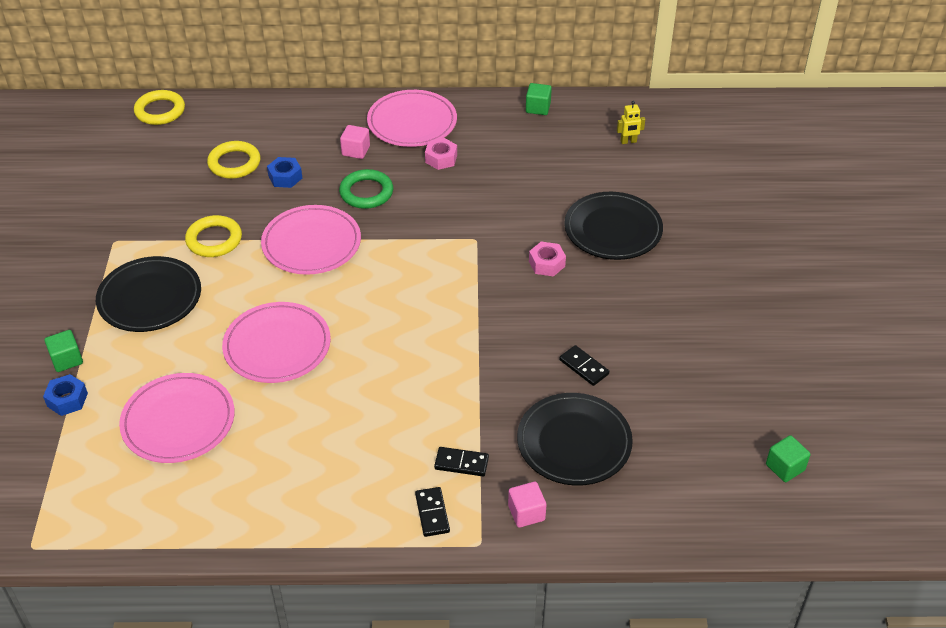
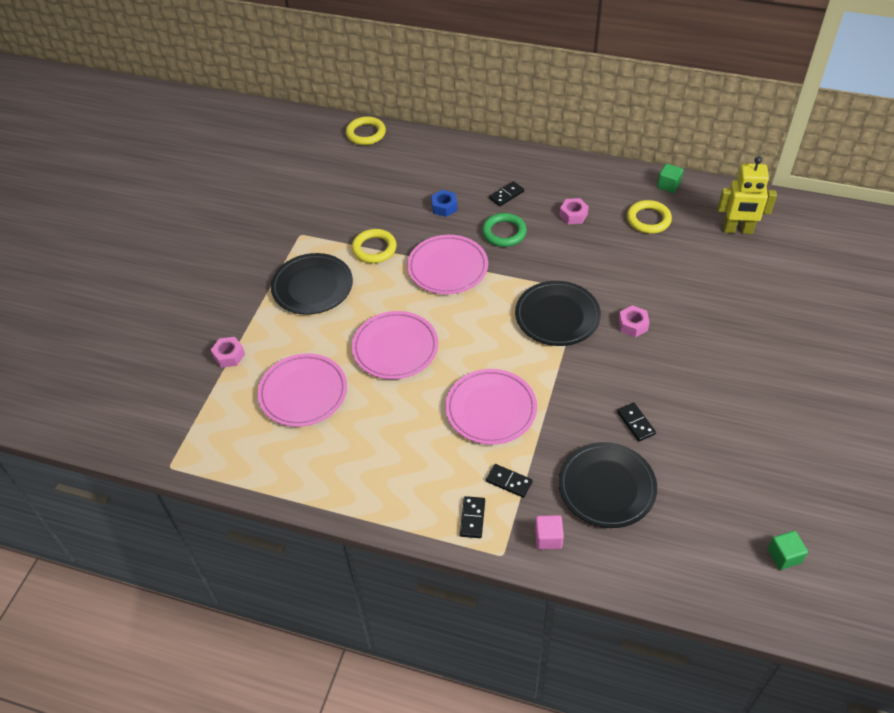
camera: 20 degrees right, 5 degrees up
blue nut [43,374,88,416] -> pink nut [211,337,245,368]
green cube [45,330,83,372] -> none
yellow ring [207,141,260,179] -> yellow ring moved to [627,200,672,234]
pink cube [340,125,370,159] -> black domino [489,181,524,206]
pink plate [367,90,457,147] -> pink plate moved to [445,369,537,445]
black plate [564,192,663,260] -> black plate moved to [515,281,601,346]
yellow robot [617,101,645,144] -> yellow robot [718,156,777,234], size x2.13

